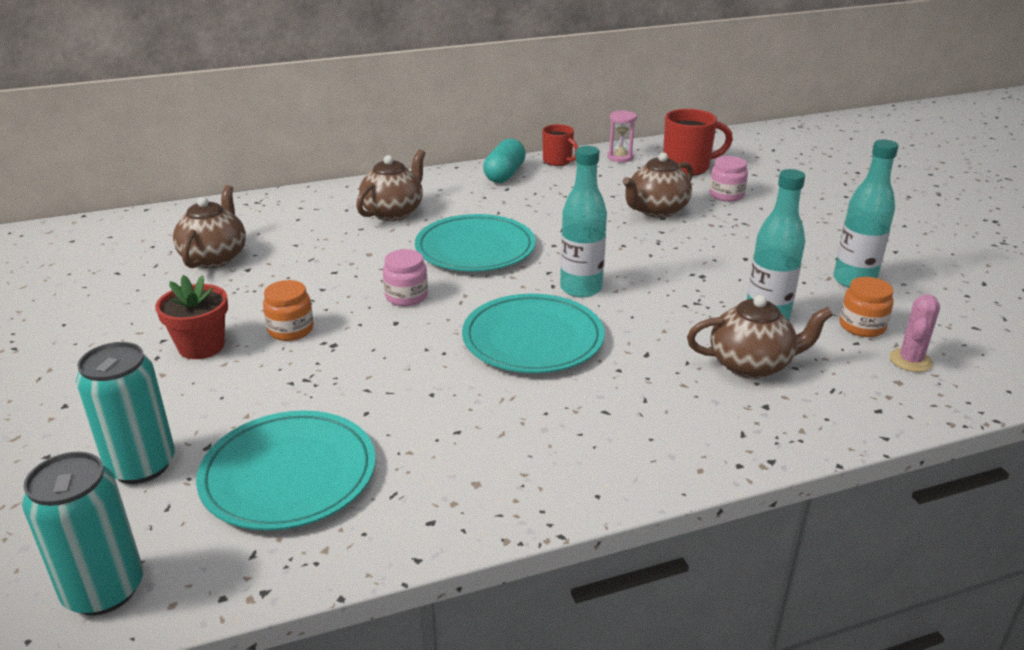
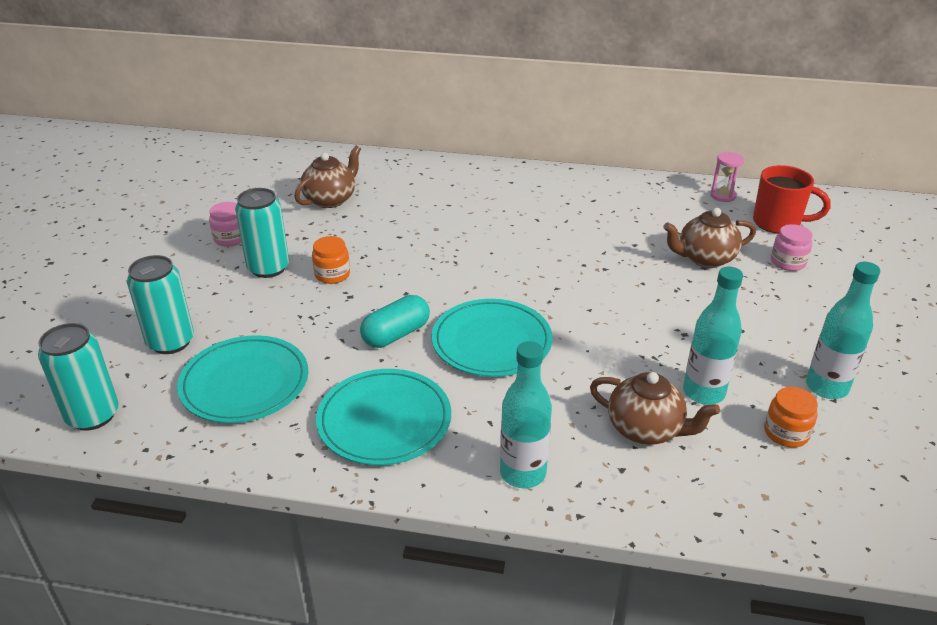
camera: 30 degrees right, 5 degrees up
red flower pot [155,275,228,359] -> turquoise can [235,188,289,278]
brown teapot [356,149,425,221] -> none
pink jar [383,249,428,306] -> pink jar moved to [209,202,242,247]
turquoise plate [415,214,536,272] -> turquoise plate moved to [316,369,451,465]
turquoise capsule [483,139,526,183] -> turquoise capsule moved to [360,295,430,348]
red mug [542,124,578,166] -> none
turquoise bottle [560,146,607,298] -> turquoise bottle moved to [500,341,552,488]
pink cactus [890,294,940,372] -> none

